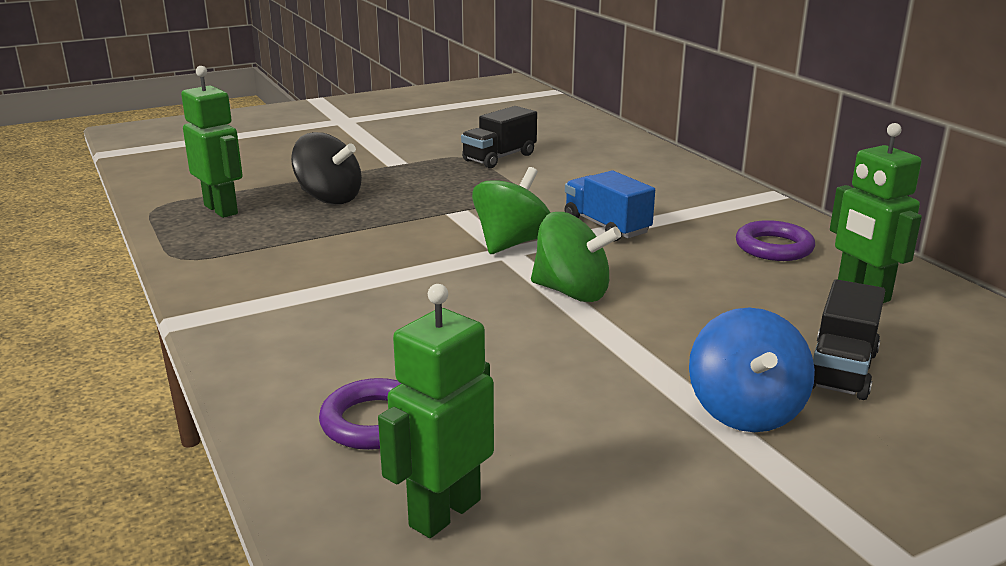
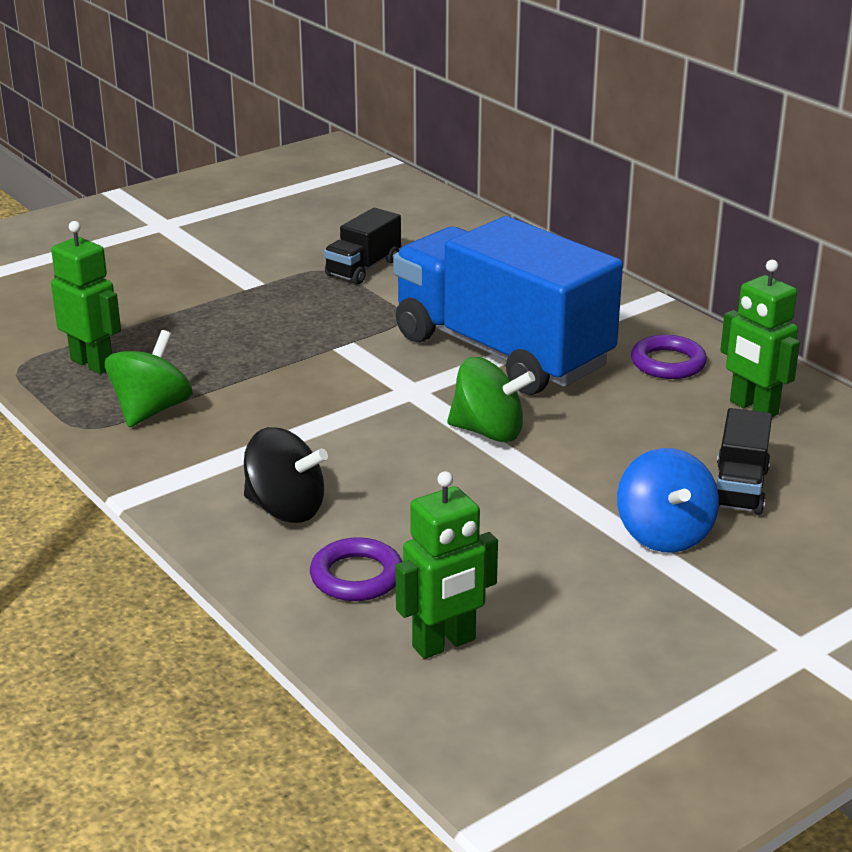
camera: 10 degrees left, 5 degrees up
black spinning top [291,132,362,205] -> black spinning top moved to [244,427,328,523]
green robot [378,284,494,538] -> green robot turned 150 degrees counterclockwise [395,471,498,659]
green spinning top [472,167,550,254] -> green spinning top moved to [105,330,193,427]
blue truck [564,170,655,242] -> blue truck [393,216,623,395], size x2.36

